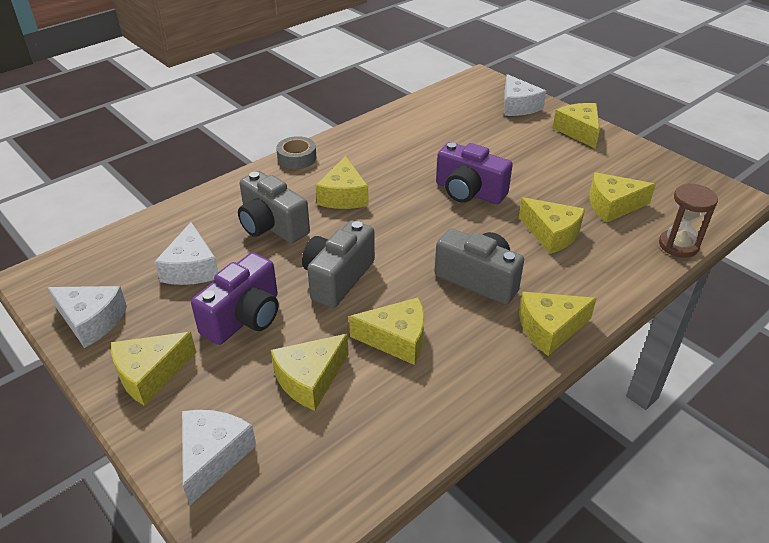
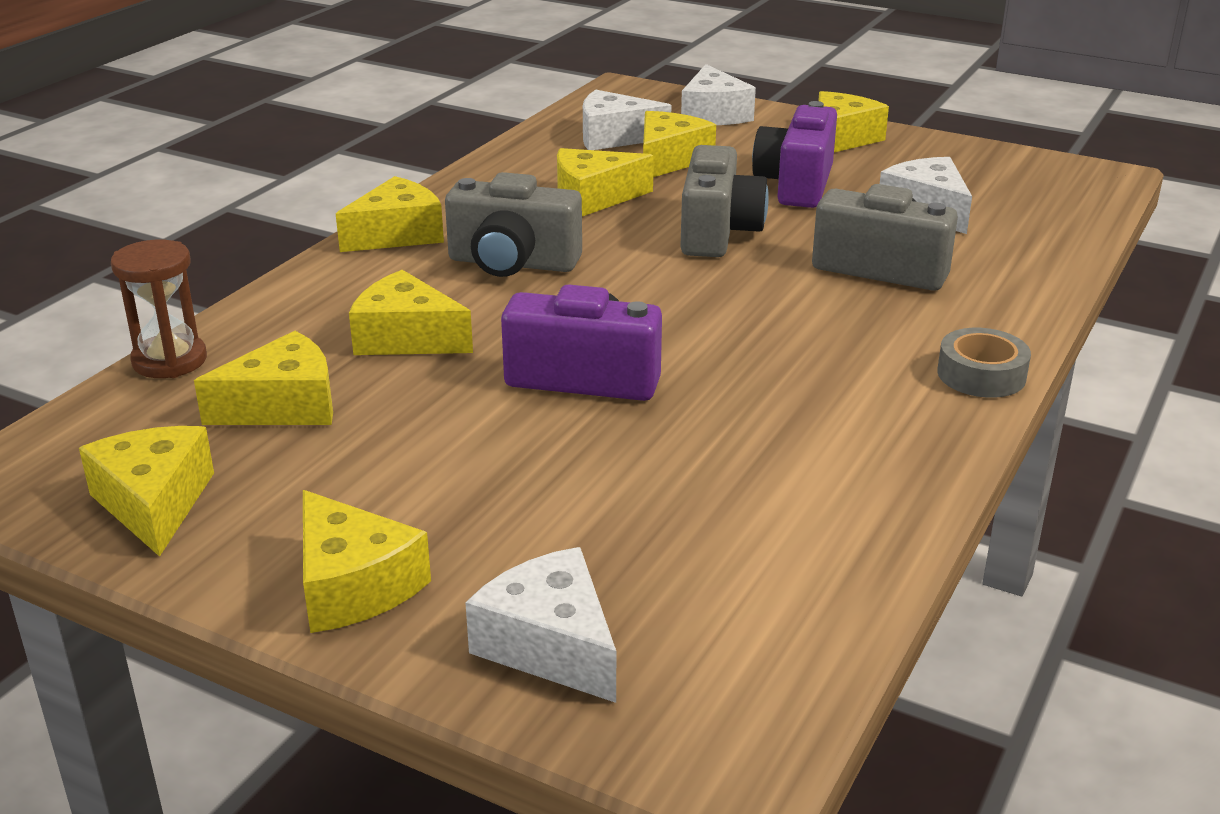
camera: 160 degrees right, 10 degrees down
white cheese [48,286,127,348] -> white cheese moved to [583,90,672,150]
yellow cheese [316,156,369,209] -> yellow cheese moved to [79,426,214,557]

